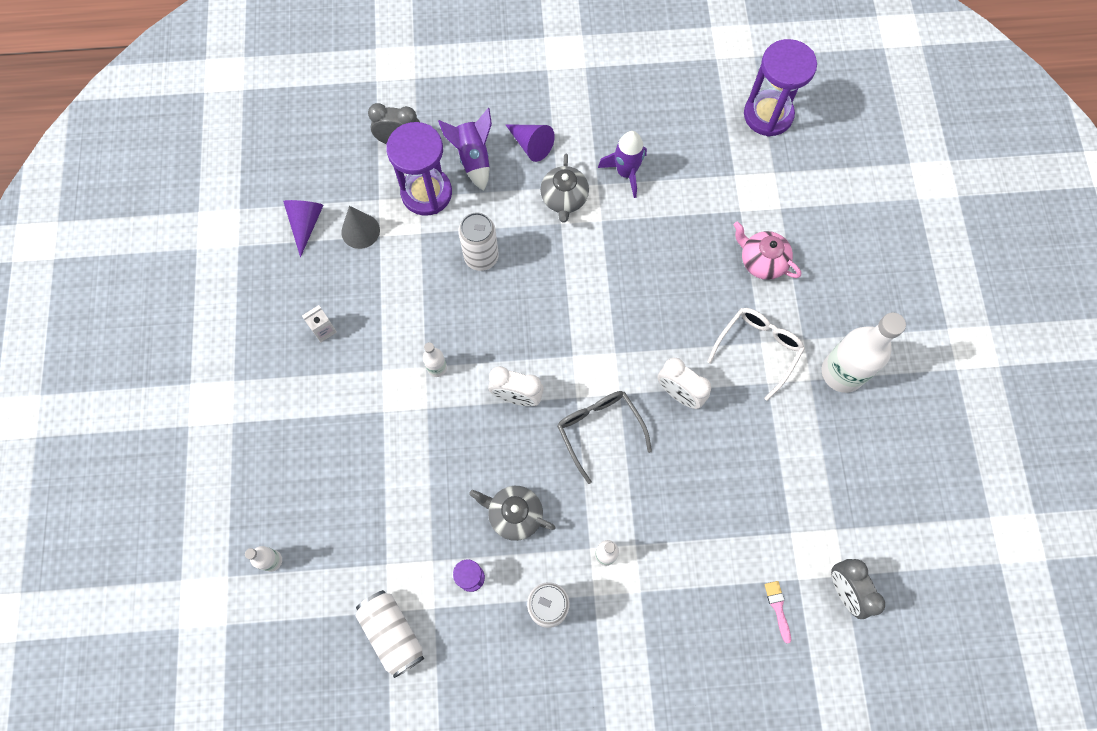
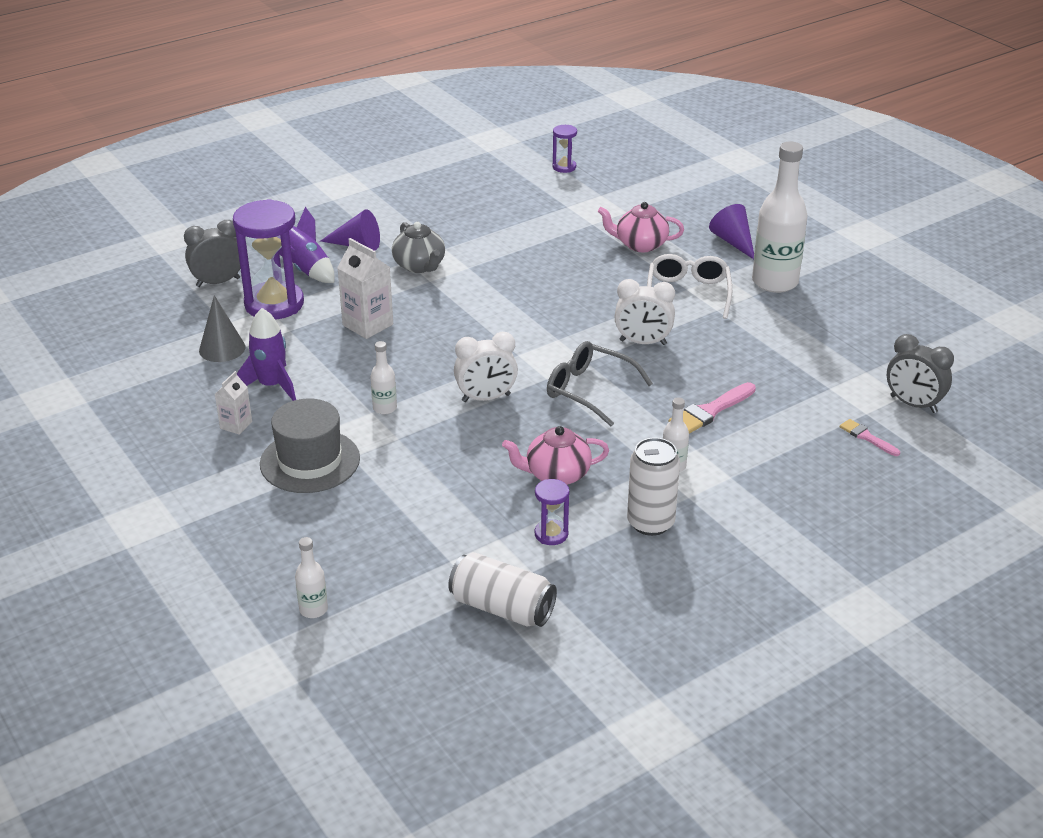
camera: 30 degrees left, 35 degrees down
purple cone [283,200,324,257] -> purple cone moved to [709,204,754,259]
white can [458,213,499,271] -> white carton [337,238,393,339]
grey teapot [469,486,556,541] -> pink teapot [502,426,609,485]
purple rocket [598,131,647,198] -> purple rocket moved to [237,308,296,401]
purple hourglass [744,39,817,137] -> purple hourglass [553,125,577,173], size x0.47
none -> grey hat [260,399,360,493]
none -> pink brush [669,382,756,434]

